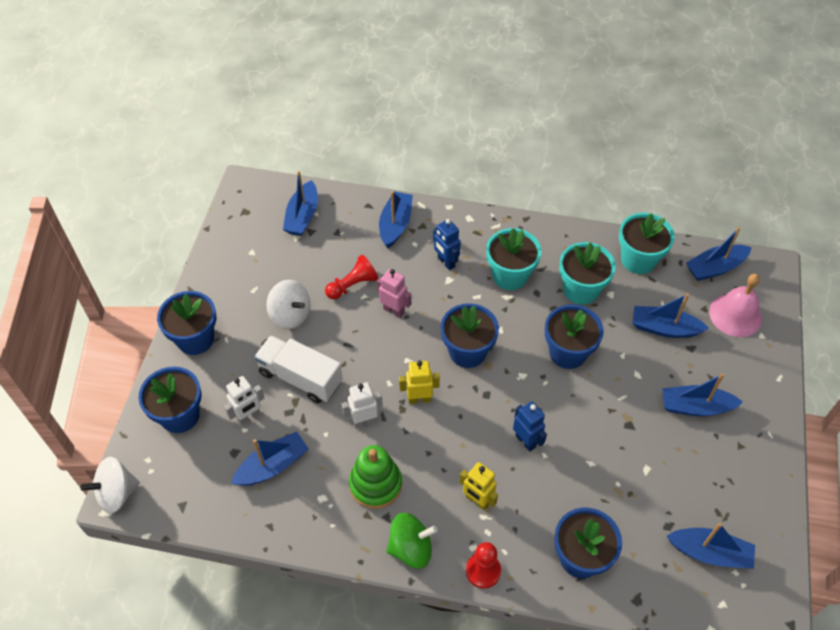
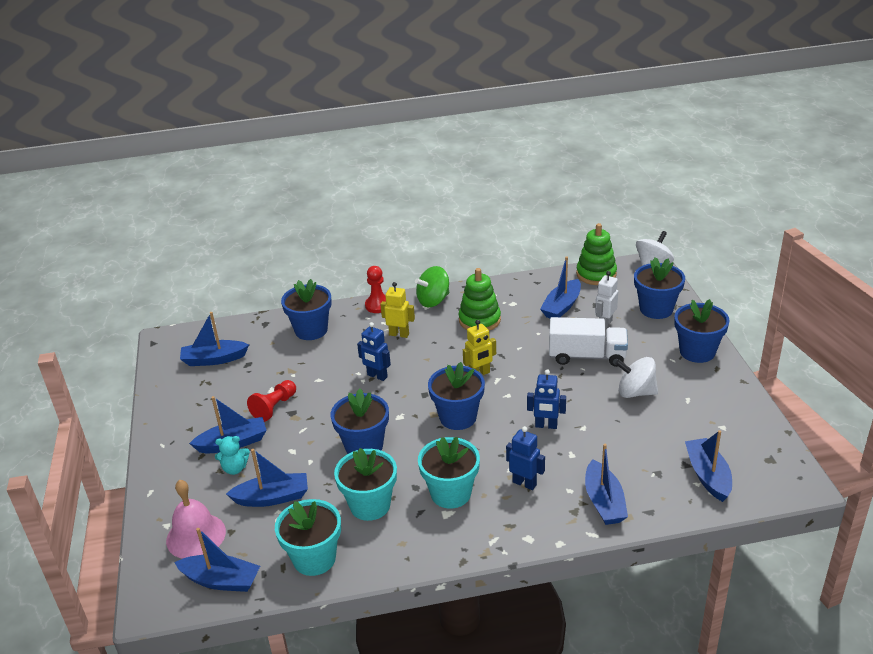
camera: 160 degrees right, 20 degrees down
red pawn [325,255,378,299] -> red pawn moved to [247,380,296,422]
white robot [342,382,383,428] -> none
pink robot [377,269,411,318] -> blue robot [527,369,566,429]
blue boat [686,227,752,281] -> blue boat turned 60 degrees clockwise [174,528,260,592]
none -> turquoise teddy bear [215,436,250,475]
none -> green stacking toy [576,223,617,285]

